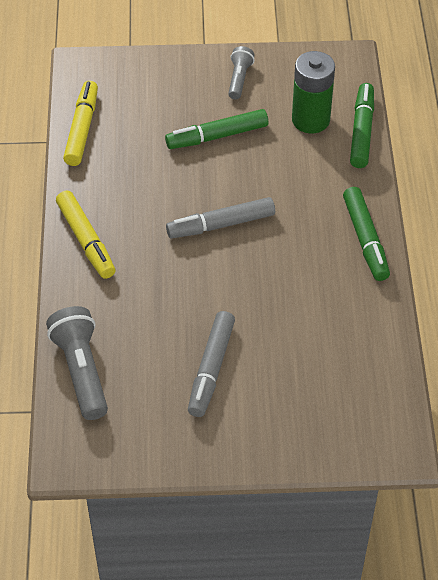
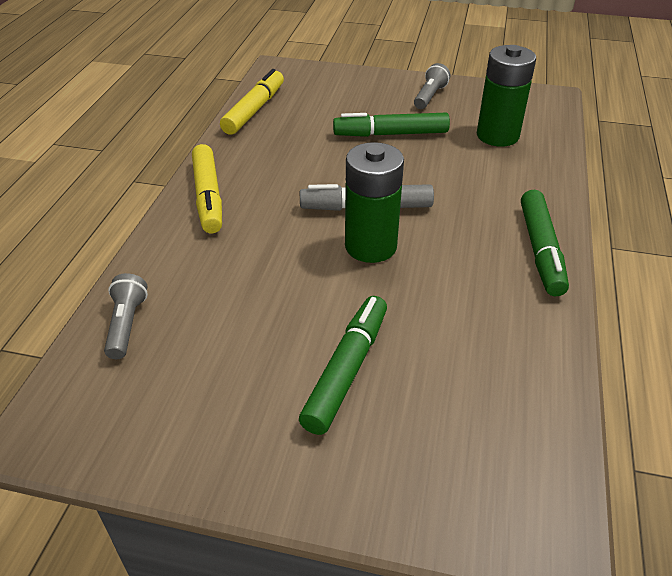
camera: 15 degrees right, 10 degrees down
grey flashlight [46,306,108,420] -> grey flashlight [104,273,148,359], size x0.58
grey marker [188,311,235,417] -> none
green marker [350,83,374,168] -> green marker moved to [299,296,387,435]
none -> green battery [345,142,404,263]

